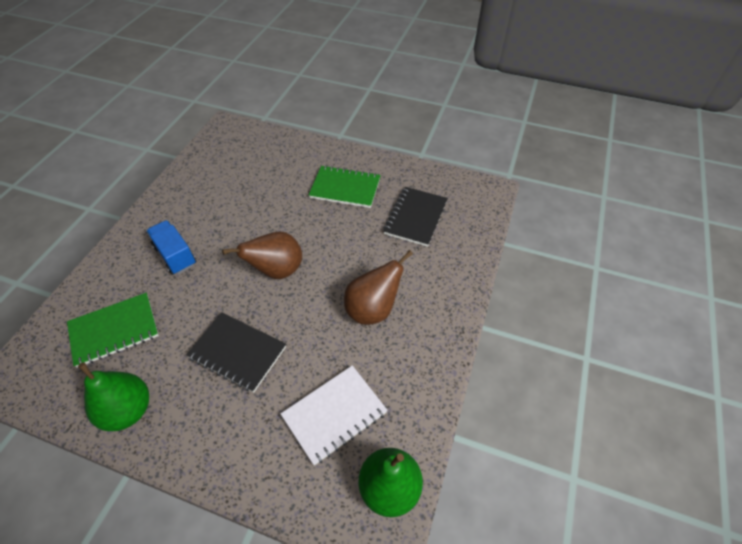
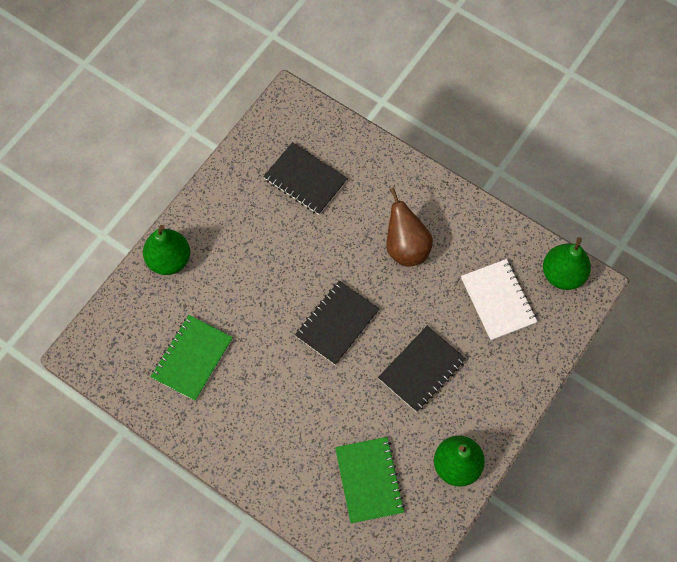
camera: 75 degrees left, 15 degrees up
blue truck [146,220,196,275] -> none
brown pear [222,231,302,279] -> black notebook [295,280,379,365]
green notebook [309,165,381,208] -> green notebook moved to [151,315,233,401]
none -> green pear [143,225,190,275]

